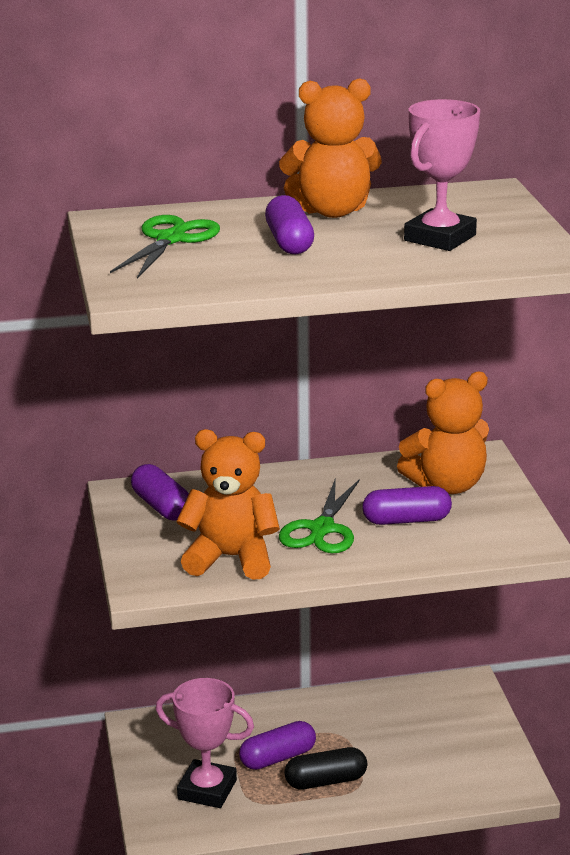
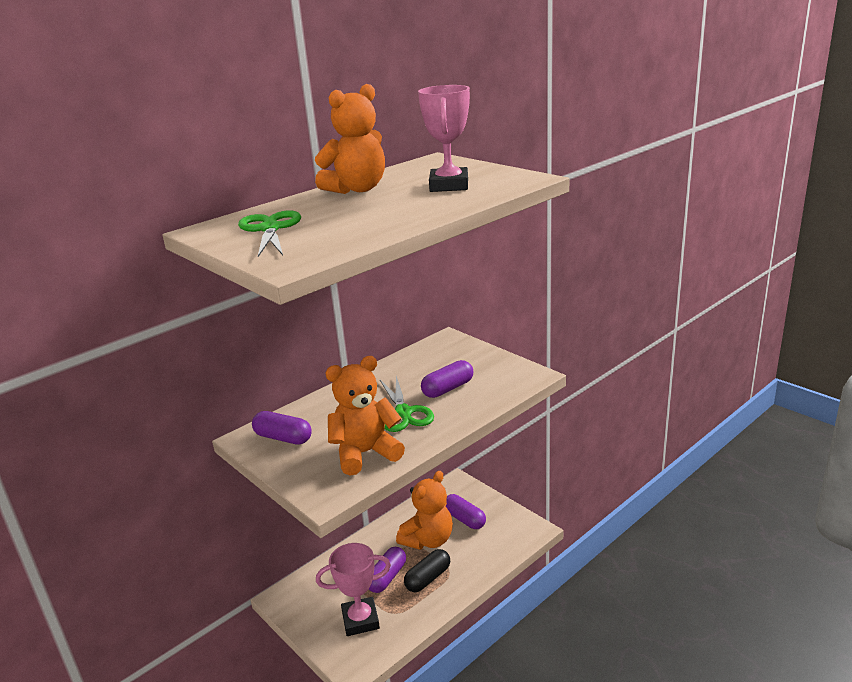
camera: 30 degrees left, 0 degrees up
purple capsule [265,195,314,254] -> purple capsule moved to [446,494,486,529]
orange teddy bear [397,372,489,494] -> orange teddy bear moved to [396,471,453,550]

